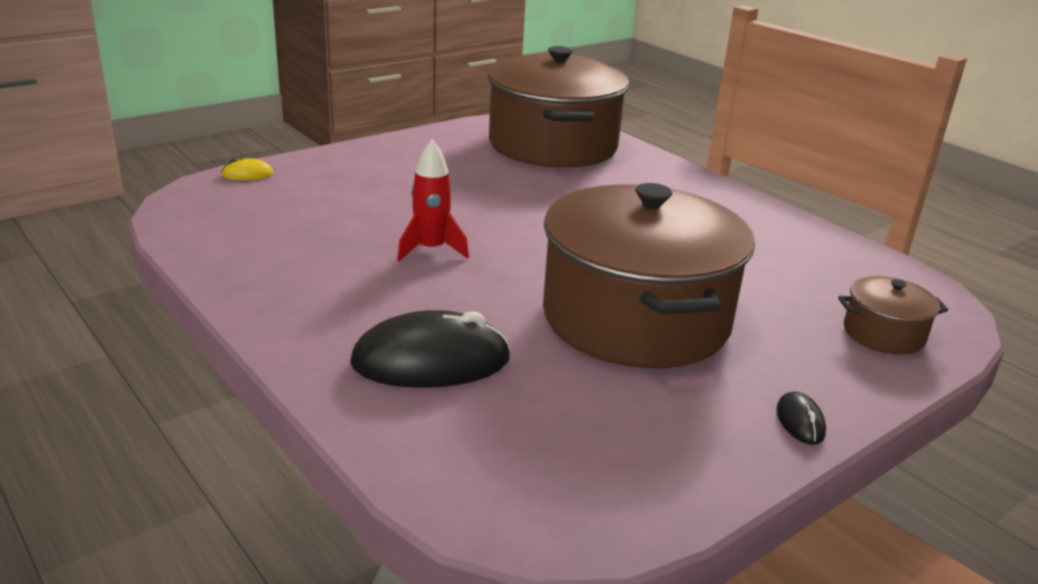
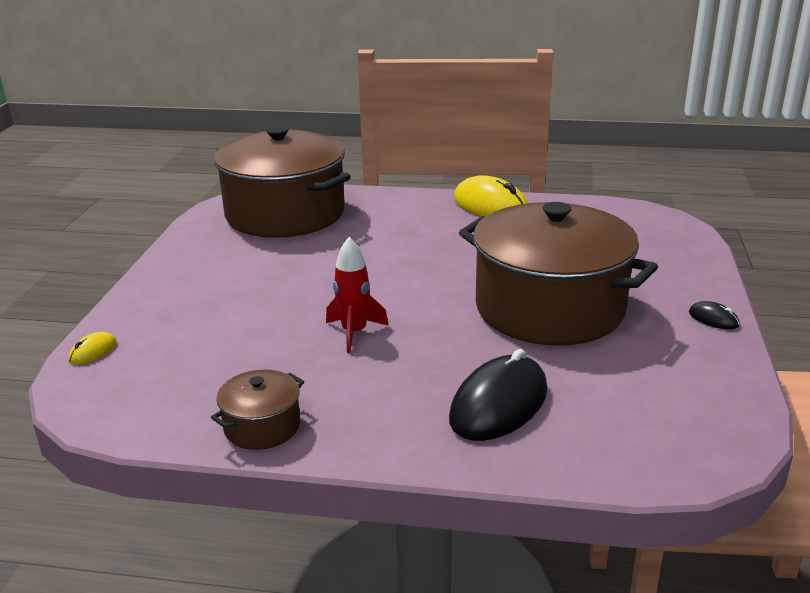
camera: 40 degrees left, 0 degrees up
brown pot [838,276,948,355] -> brown pot moved to [211,370,304,450]
none -> yellow mouse [454,175,528,217]

